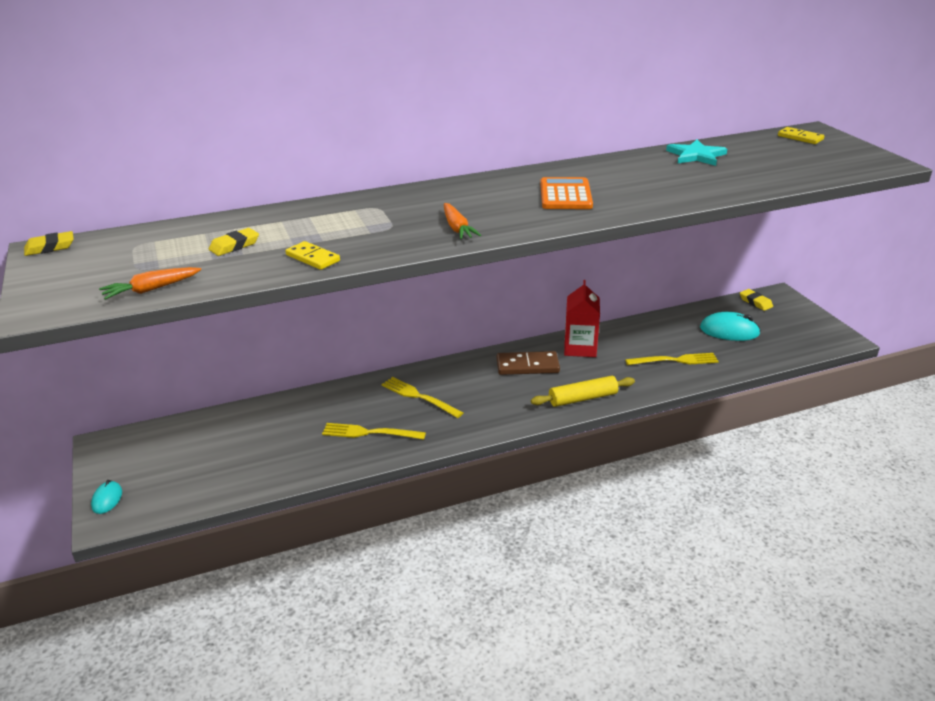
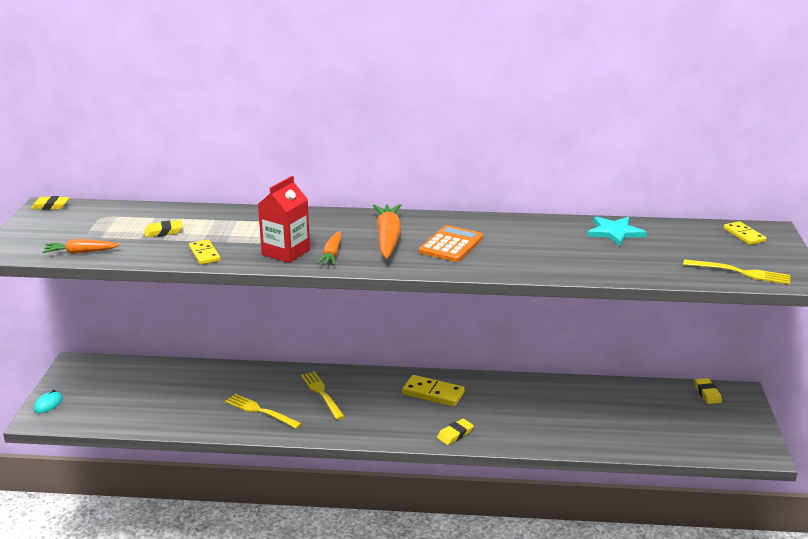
camera: 25 degrees right, 5 degrees down
brown domino [497,351,560,375] -> yellow domino [402,375,465,407]
yellow rolling pin [531,376,635,407] -> yellow eraser [437,419,474,445]
red carton [564,280,600,357] -> red carton moved to [258,176,310,263]
yellow fork [625,353,719,365] -> yellow fork moved to [683,259,791,285]
turquoise mouse [700,312,761,341] -> none
none -> orange carrot [373,204,401,259]

